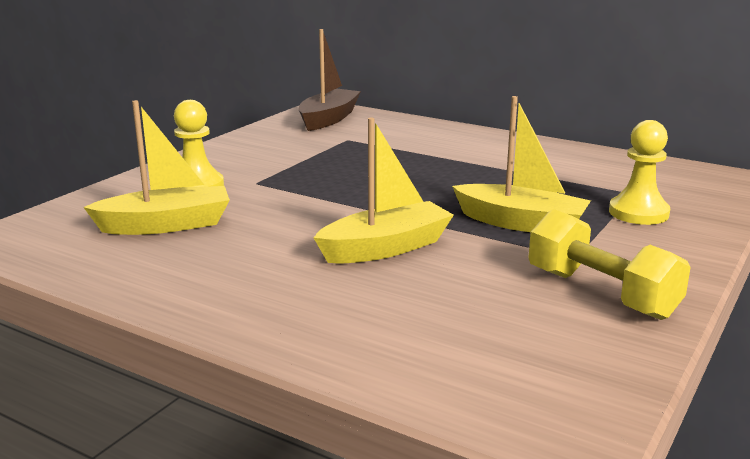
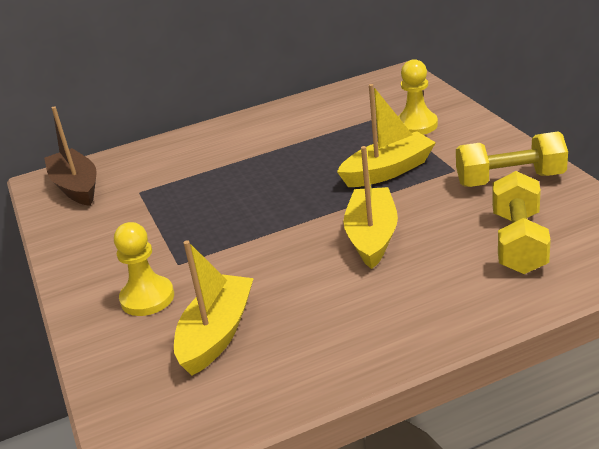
camera: 50 degrees left, 10 degrees up
none -> yellow dumbbell [492,171,551,274]

